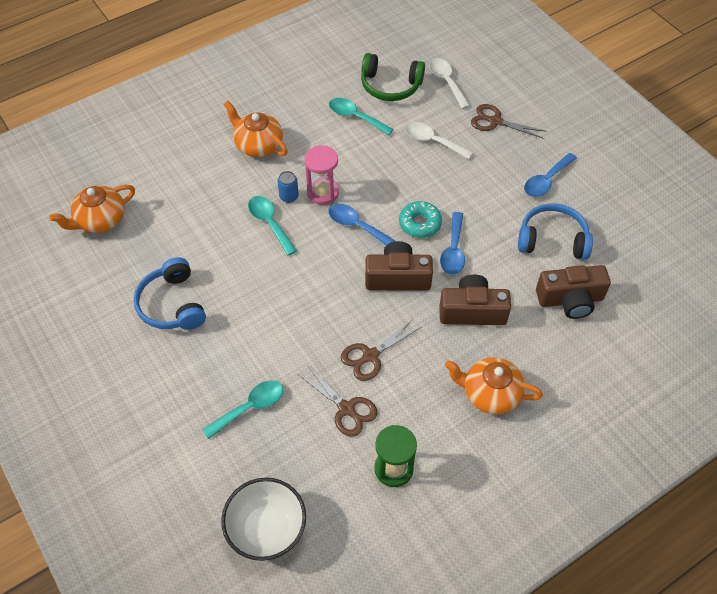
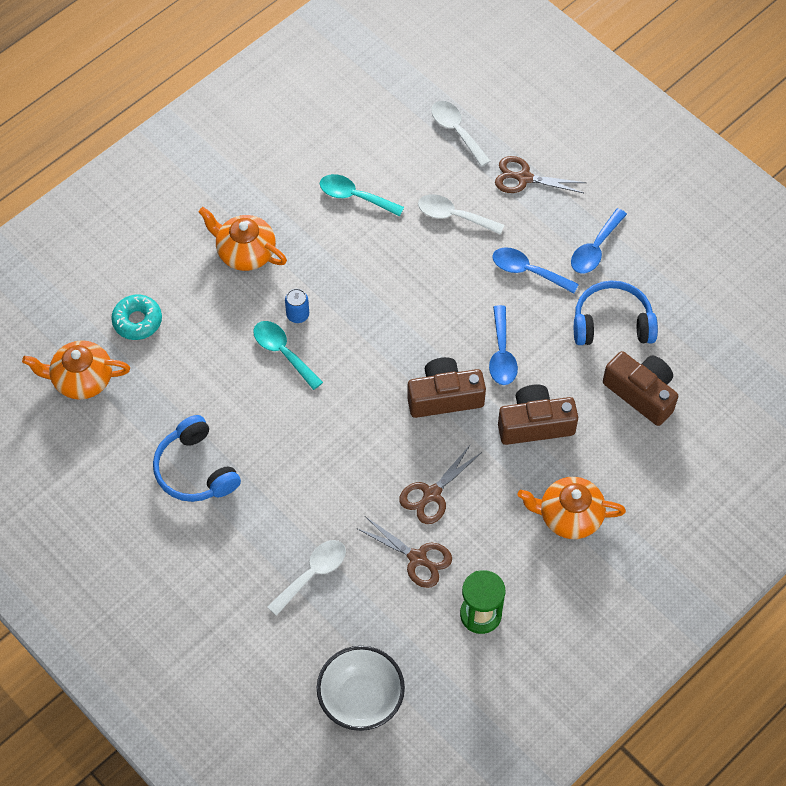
camera: 10 degrees left, 5 degrees up
orange teapot [49,185,135,233] -> orange teapot turned 45 degrees clockwise [22,340,130,400]
turquoise spoon [202,380,283,439] -> white spoon [267,540,346,616]
pink hourglass [305,146,339,205] -> none
blue spoon [329,204,396,245] -> blue spoon moved to [492,247,579,293]
green headphones [361,53,425,101] -> none
turquoise donut [399,201,442,238] -> turquoise donut moved to [111,295,162,340]
brown camera [536,265,611,319] -> brown camera turned 120 degrees counterclockwise [603,351,678,426]

